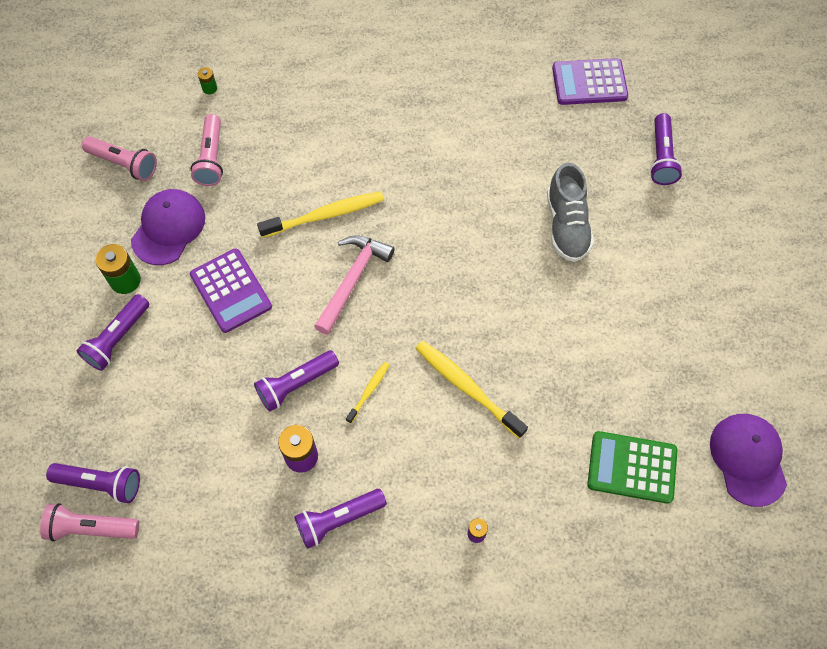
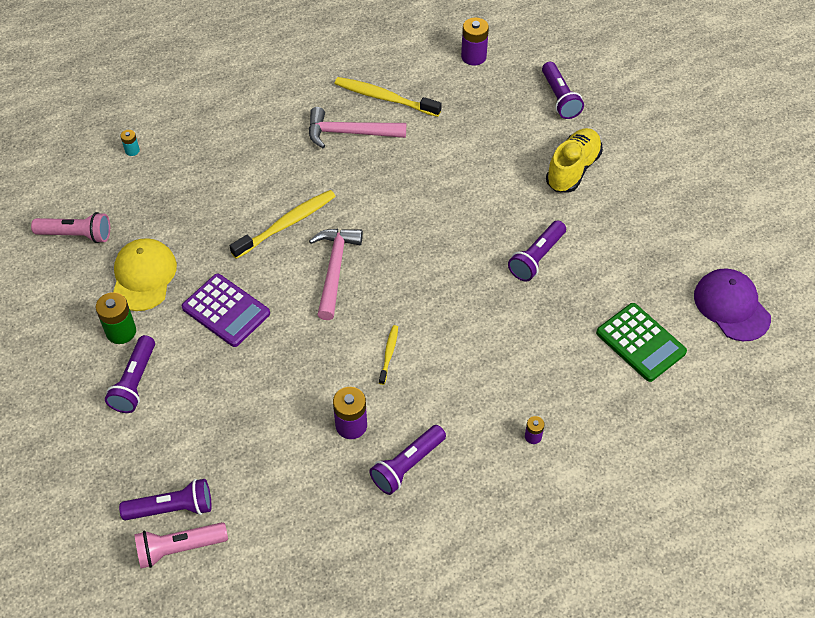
camera: 20 degrees left, 10 degrees down
purple cap [131,189,205,265] -> yellow cap [113,238,177,311]
pink flashlight [191,114,223,186] -> none
green battery [198,67,217,94] -> turquoise battery [120,130,140,156]
purple flashlight [254,350,339,412] -> purple flashlight moved to [508,220,566,282]
yellow toothbrush [415,341,528,439] -> yellow toothbrush moved to [335,77,442,117]
grey shoe [547,162,594,262] -> none
purple calculator [552,58,628,105] -> purple battery [461,17,489,66]
green calculator [587,431,677,504] -> green calculator turned 120 degrees counterclockwise [596,303,687,382]
none -> pink hammer [309,107,406,148]
none -> yellow shoe [546,128,603,193]

